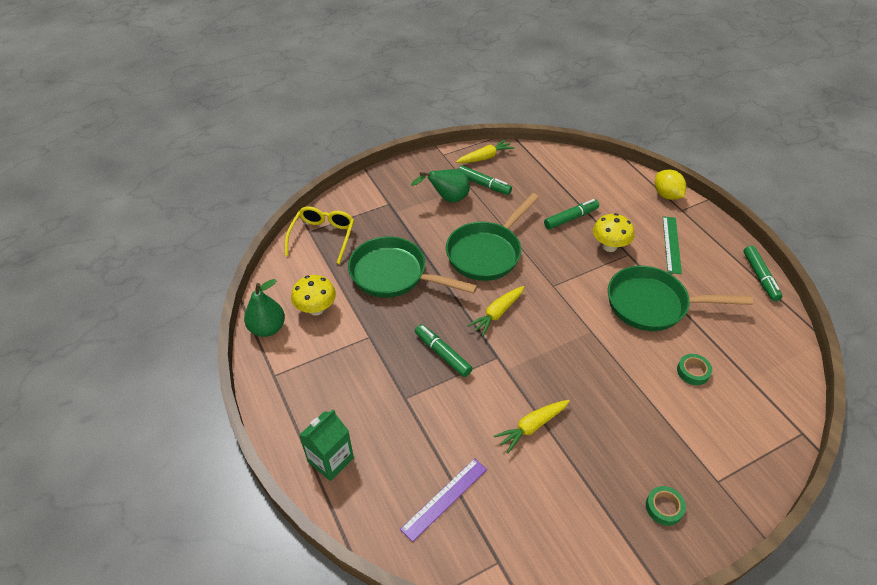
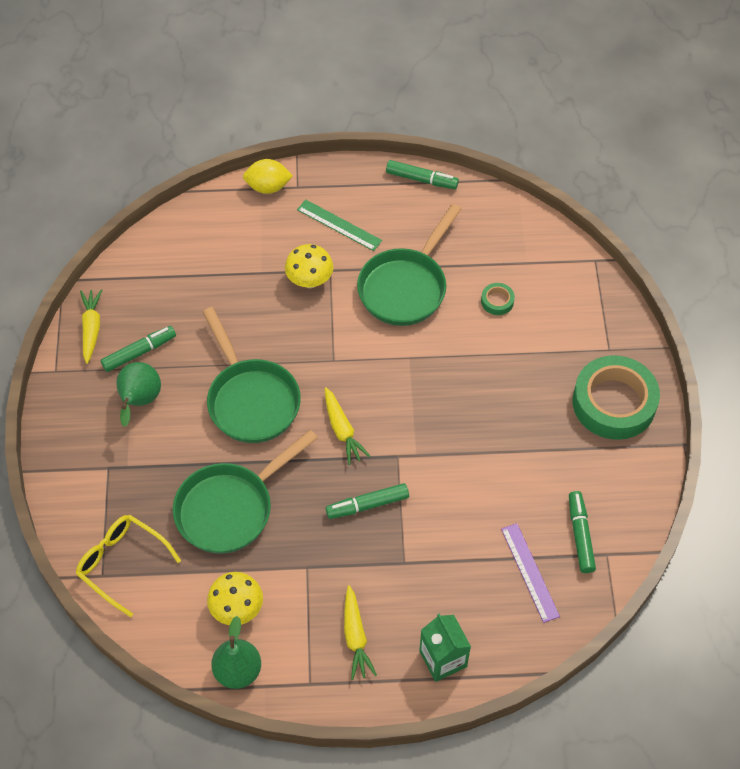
camera: 65 degrees left, 10 degrees up
yellow carrot [494,400,570,453] -> yellow carrot moved to [344,585,377,680]
green marker [544,199,599,230] -> green marker moved to [569,491,596,573]
green tape [646,486,686,526] -> green tape [573,355,660,440], size x2.42

